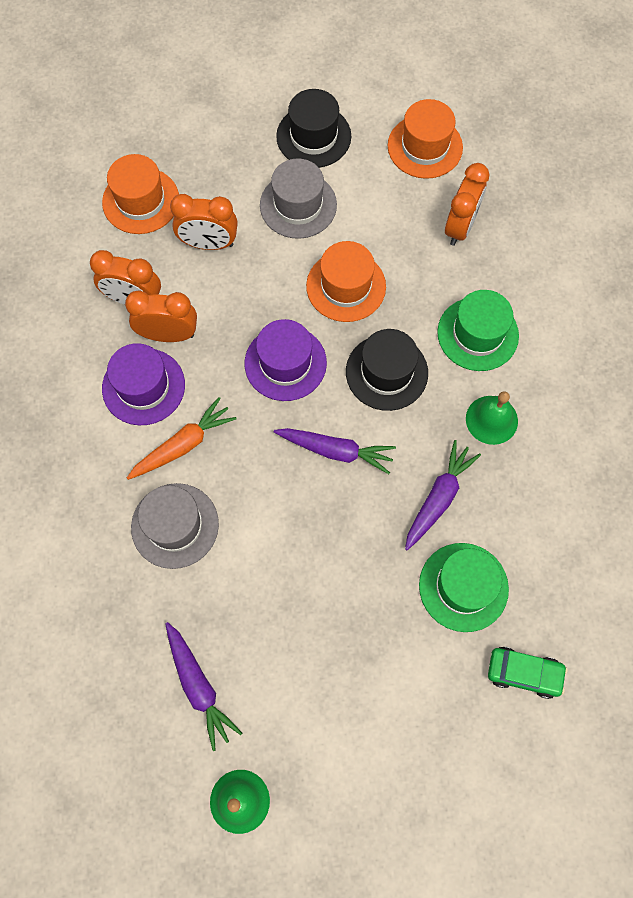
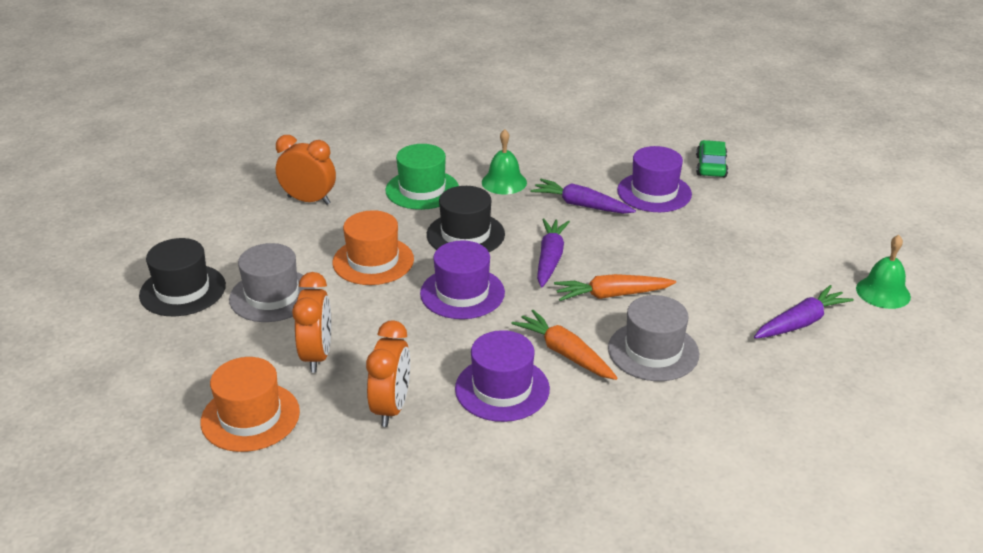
camera: 95 degrees left, 35 degrees down
orange clock [125,291,197,342] -> none
orange hat [388,99,463,179] -> none
green hat [419,543,509,632] -> purple hat [617,146,692,212]
none -> orange carrot [554,274,676,301]

